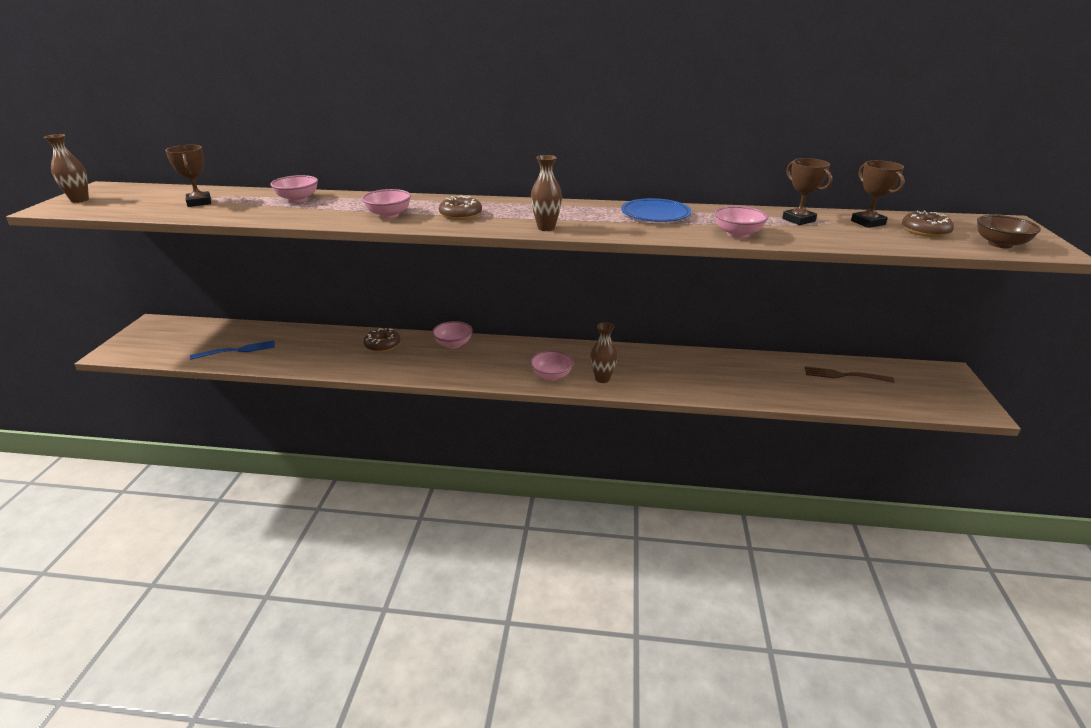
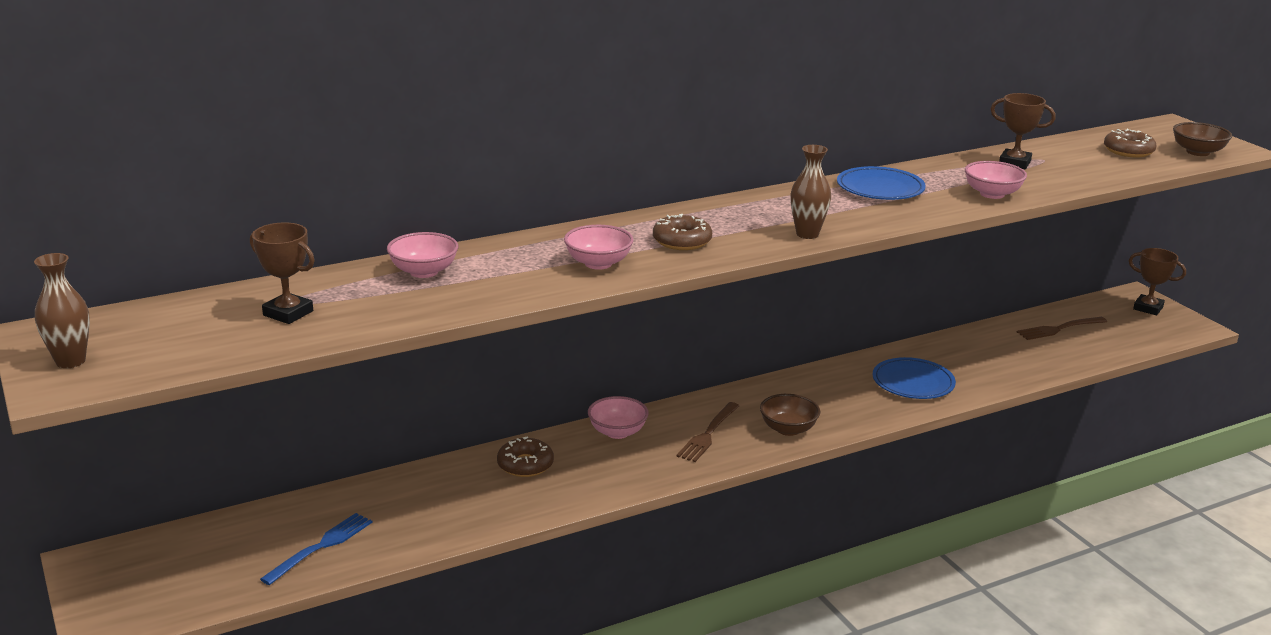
camera: 35 degrees left, 5 degrees down
pink bowl [530,350,574,381] -> brown bowl [760,394,820,436]
brown vase [590,322,618,383] -> none
brown trophy [851,160,905,228] -> brown trophy moved to [1129,248,1186,315]
none -> brown fork [676,402,739,462]
none -> blue plate [873,357,956,399]

